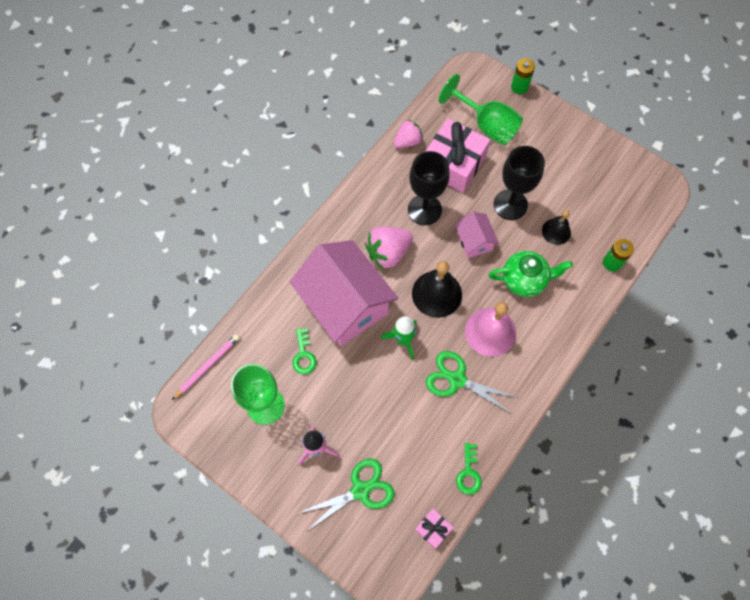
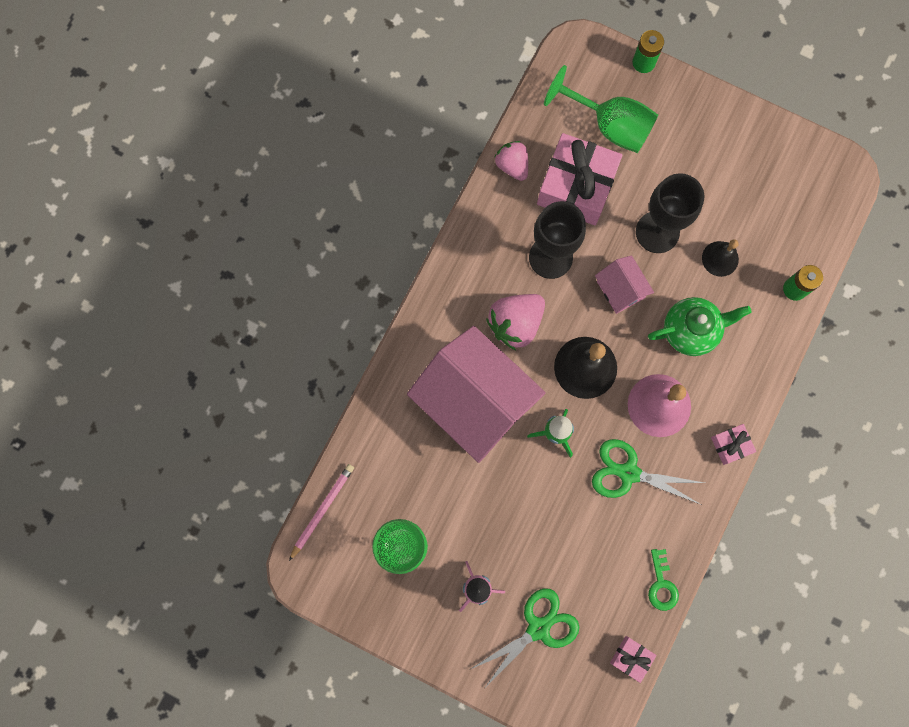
camera: 10 degrees left, 10 degrees up
green key [292,328,317,374] -> none
pink strawberry [394,120,423,148] -> pink strawberry turned 75 degrees counterclockwise [494,141,528,181]
none -> pink gift [711,424,756,465]

